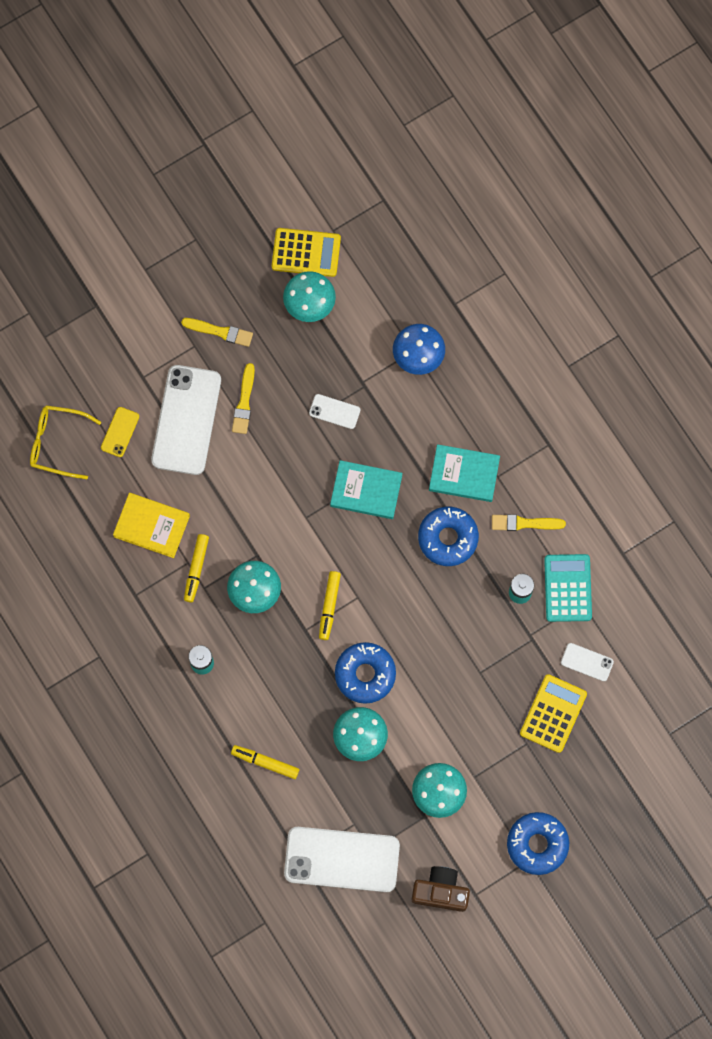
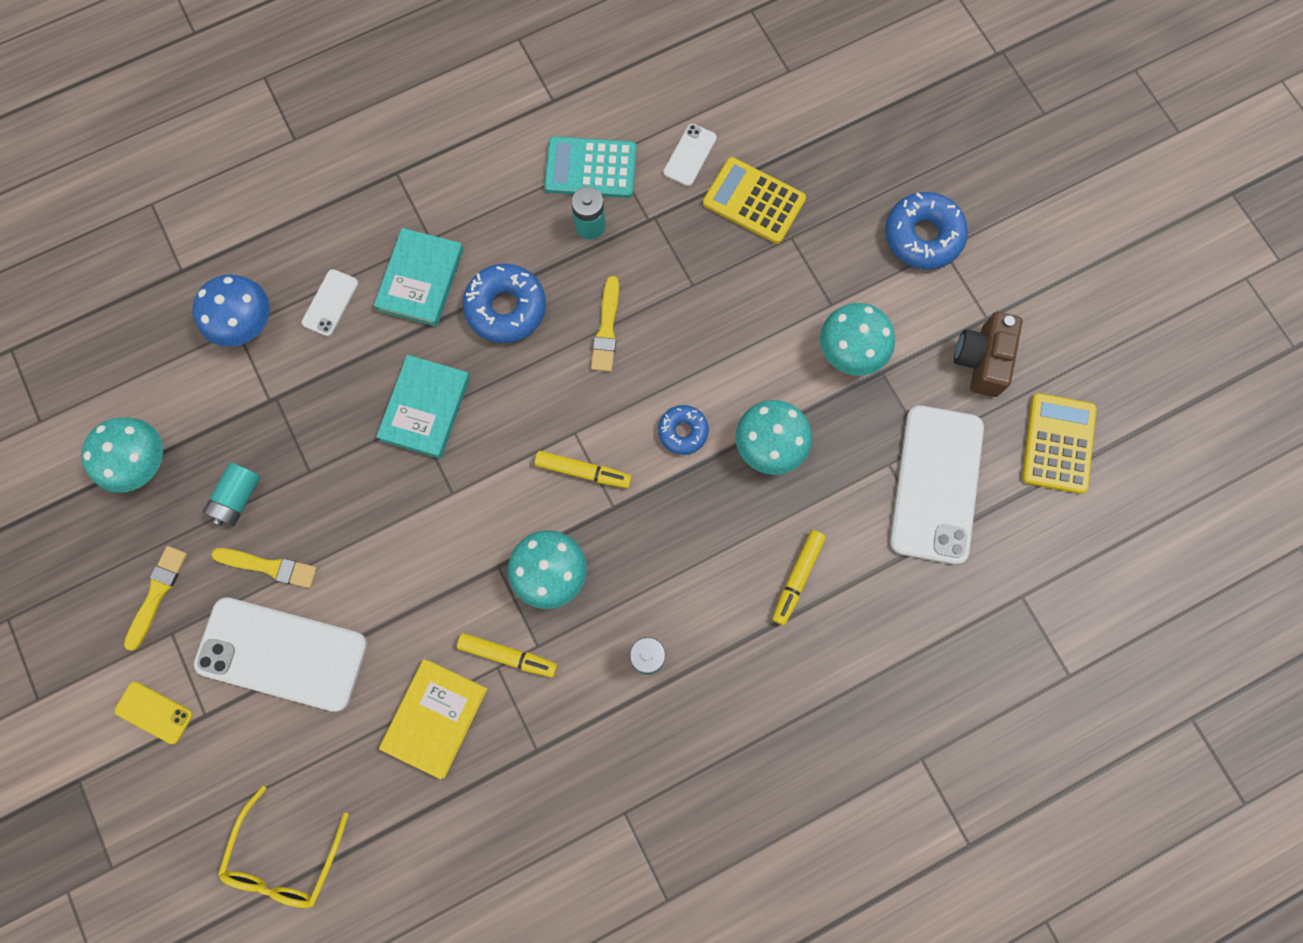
camera: 85 degrees left, 0 degrees up
yellow phone [101,407,139,457] -> yellow phone moved to [115,682,193,744]
yellow calculator [272,228,341,277] -> yellow calculator moved to [1022,393,1097,494]
white phone [309,394,360,429] -> white phone moved to [302,269,358,336]
blue donut [335,642,396,704] -> blue donut [658,405,709,455], size x0.60
yellow brush [492,514,566,531] -> yellow brush moved to [591,276,619,372]
none -> turquoise battery [203,462,261,526]

